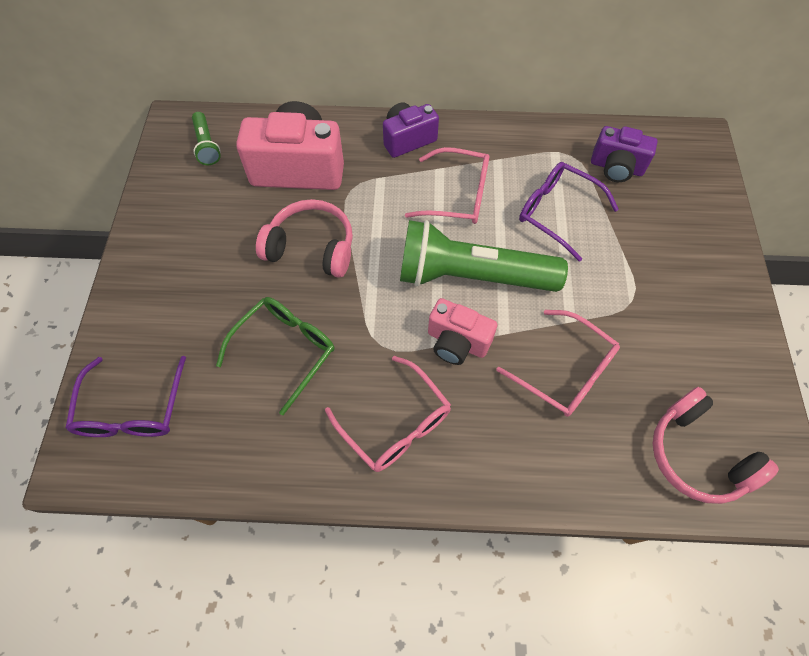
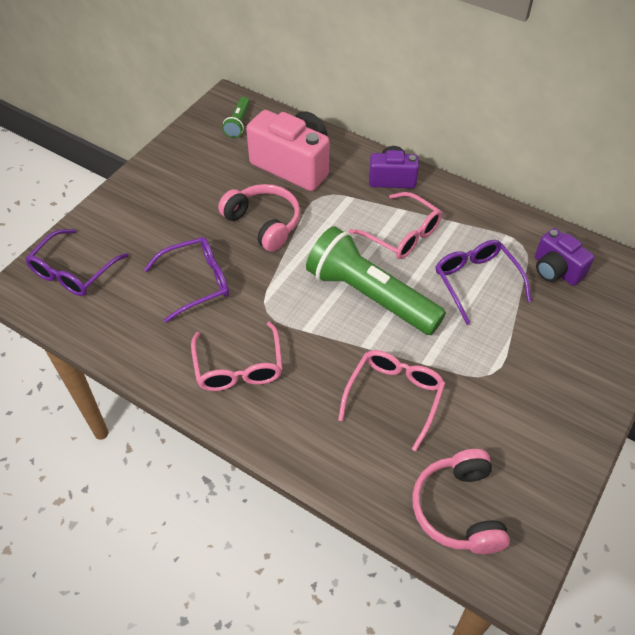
camera: 30 degrees right, 10 degrees down
green glasses [216,297,334,415] -> purple glasses [144,237,229,323]
pink camera [428,298,498,365] -> none
pink glasses [497,310,620,417] -> pink glasses turned 135 degrees counterclockwise [338,350,445,451]

